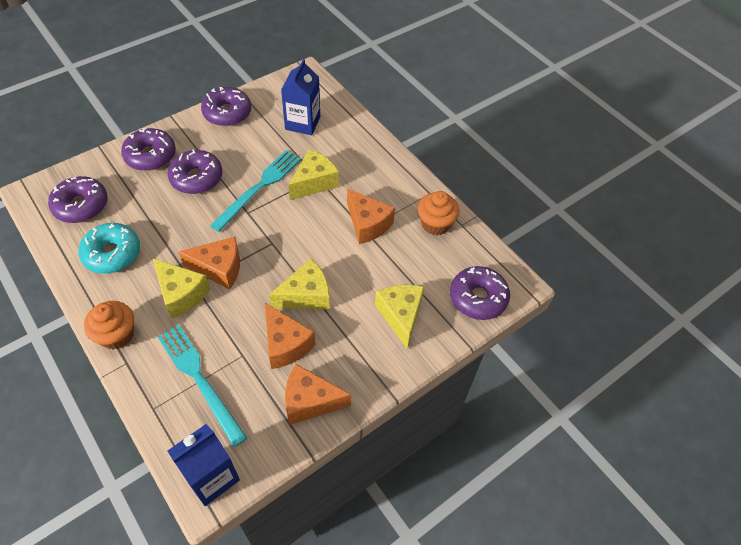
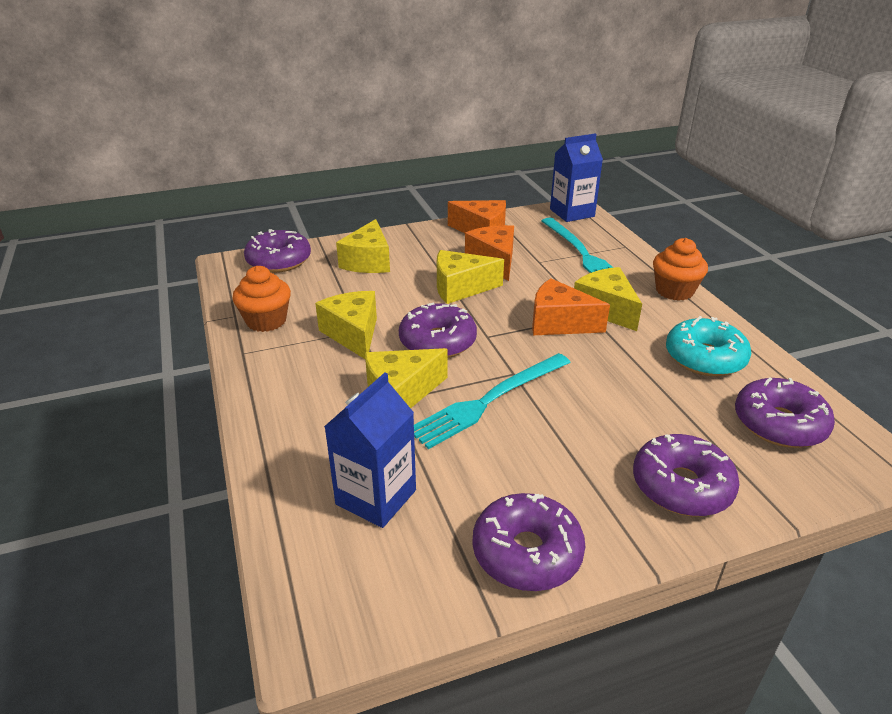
camera: 160 degrees left, 20 degrees down
purple donut [167,149,223,194] -> purple donut moved to [399,303,477,358]
orange cheese [347,188,395,244] -> yellow cheese [315,291,377,359]

